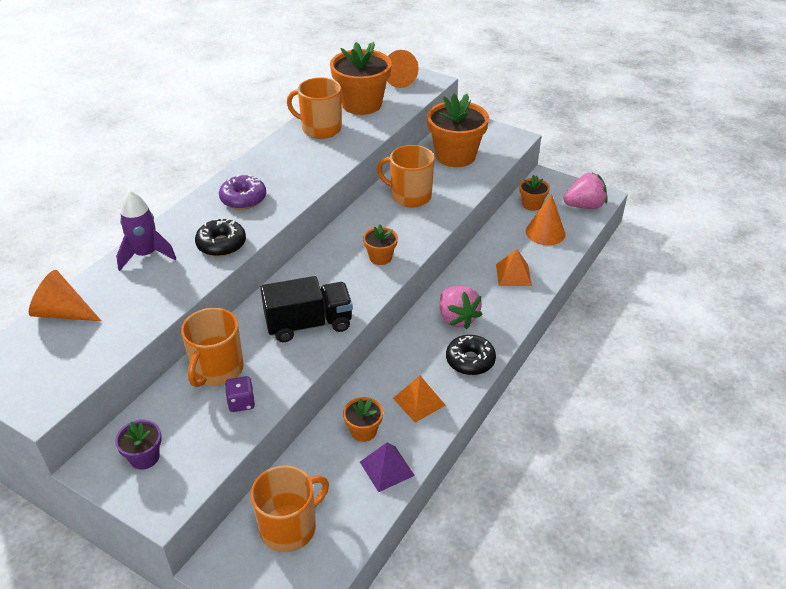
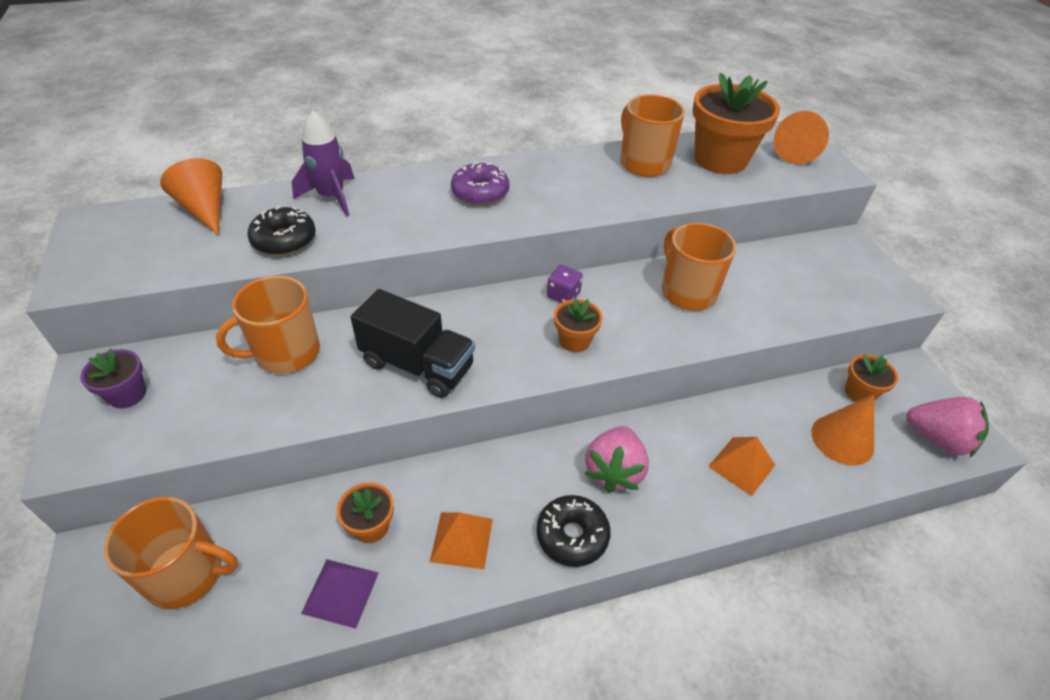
camera: 40 degrees right, 5 degrees up
black donut [195,217,246,257] -> black donut moved to [247,206,316,256]
purple dice [225,376,255,412] -> purple dice moved to [547,265,583,303]
orange flower pot [427,93,489,167] -> none

